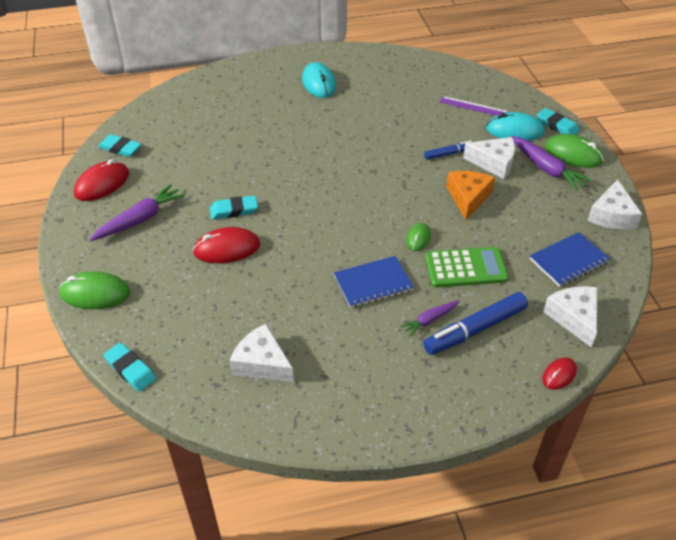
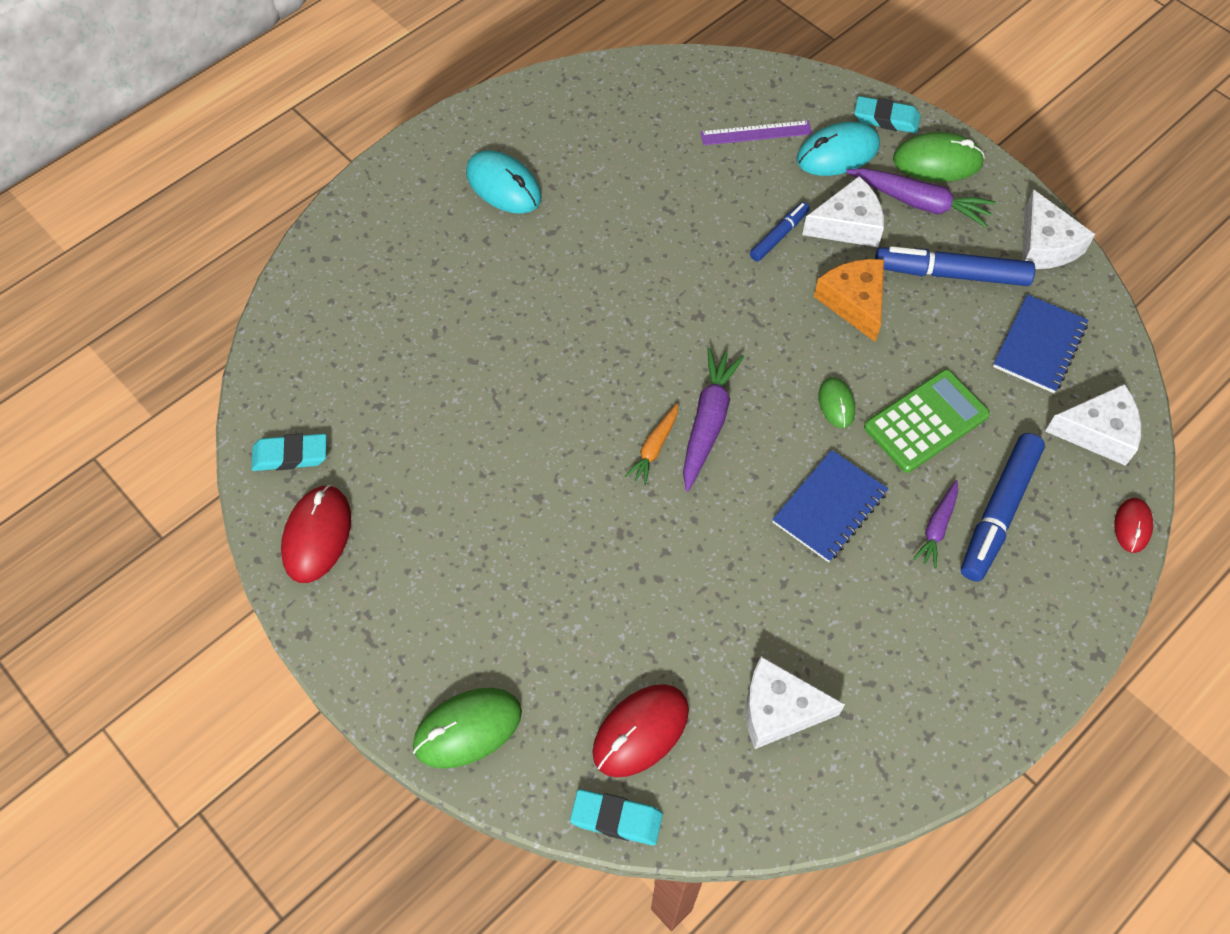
camera: 30 degrees left, 15 degrees up
purple carrot [89,184,185,241] -> purple carrot moved to [683,348,744,491]
red mouse [193,227,260,263] -> red mouse moved to [592,684,689,777]
turquoise eraser [210,196,258,219] -> none
white cheese [543,286,597,347] -> white cheese turned 135 degrees clockwise [1045,384,1141,466]
none -> orange carrot [625,403,678,485]
none -> blue marker [875,246,1035,286]

